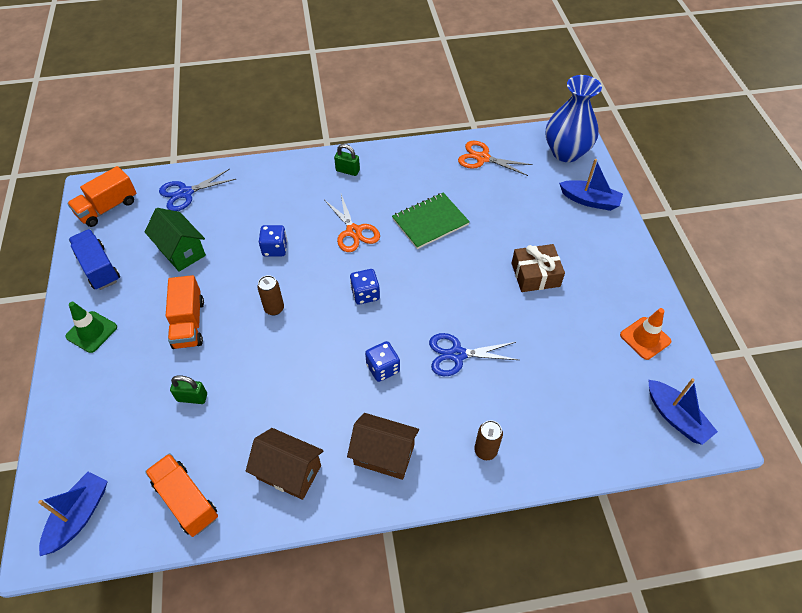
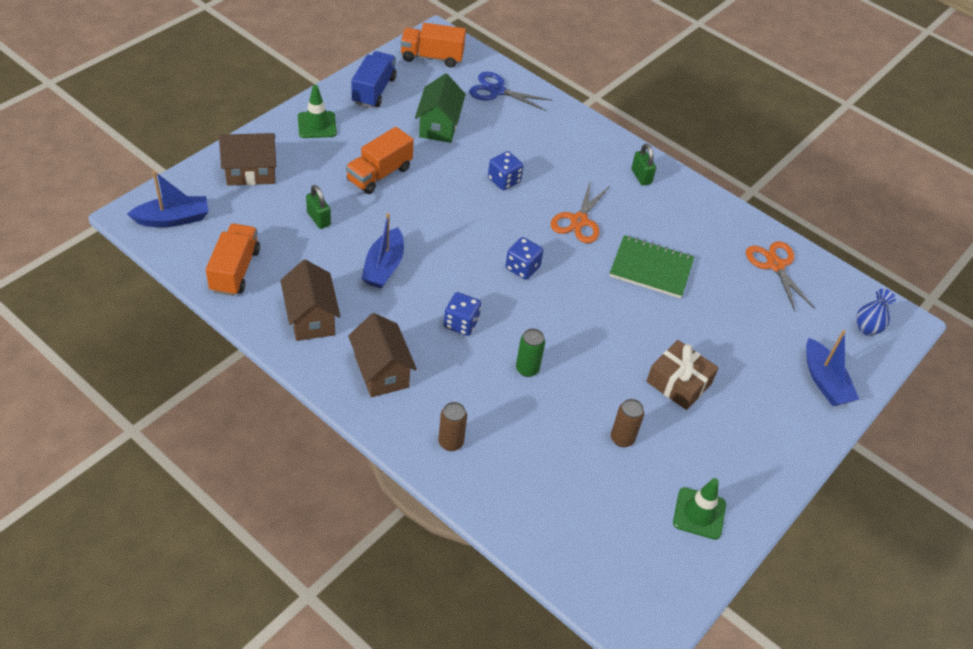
camera: 45 degrees right, 5 degrees down
brown can [257,275,284,315] -> brown can moved to [611,399,644,447]
blue scissors [429,333,519,376] -> green can [516,328,545,377]
blue vase [546,75,602,162] -> blue vase [856,289,896,336], size x0.47
orange traffic cone [620,308,671,360] -> green traffic cone [673,478,726,540]
blue boat [648,378,718,445] -> blue boat moved to [361,213,404,288]
none -> brown house [219,133,276,186]

